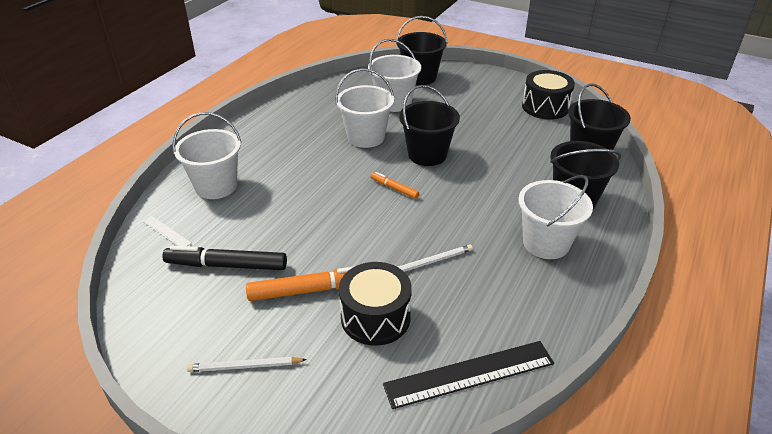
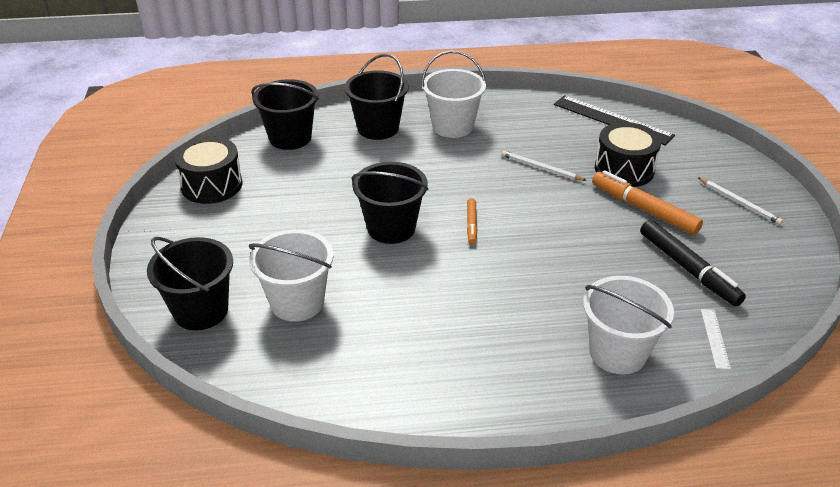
camera: 125 degrees left, 0 degrees up
white bucket [335,69,394,148] -> none

